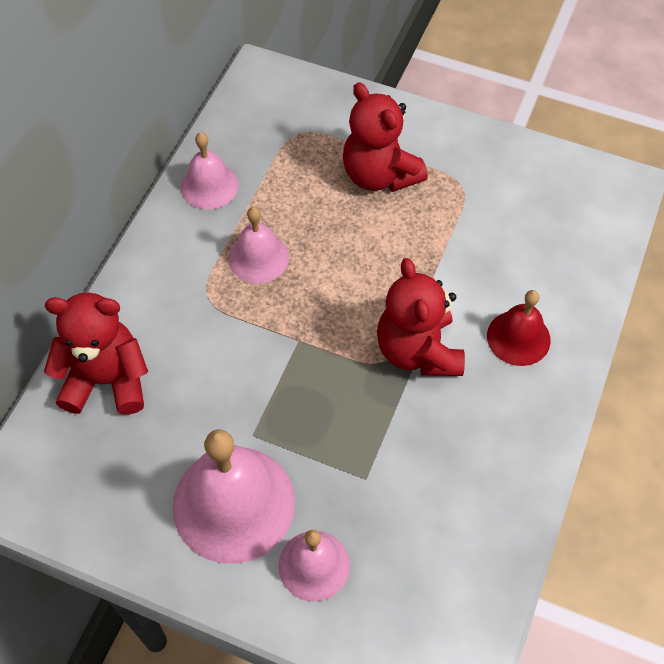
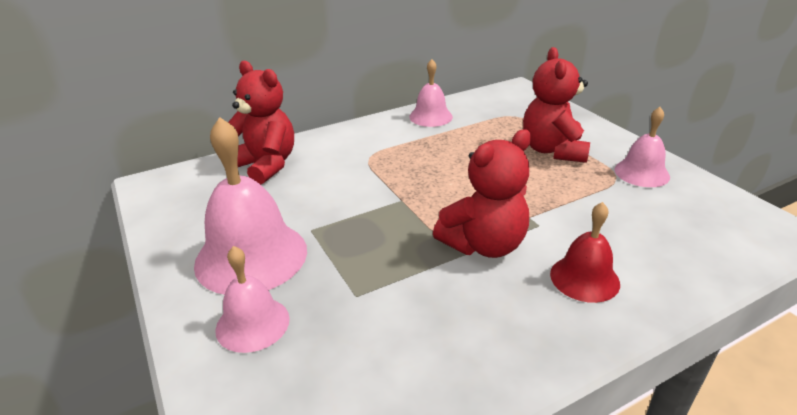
camera: 40 degrees right, 25 degrees down
pink bell [229,207,289,283] -> pink bell moved to [614,107,670,187]
red teddy bear [377,258,465,376] -> red teddy bear turned 150 degrees counterclockwise [433,129,531,258]

